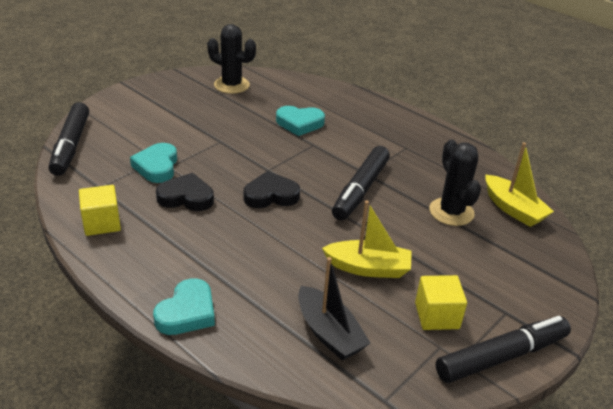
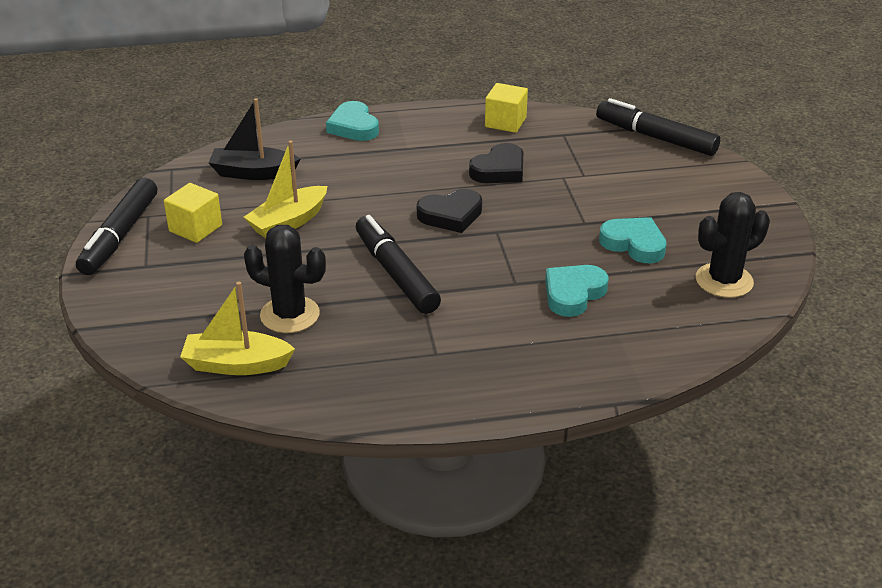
camera: 130 degrees right, 0 degrees up
turquoise heart [130,143,177,183] -> turquoise heart moved to [599,217,667,263]
black heart [243,171,300,208] -> black heart turned 45 degrees clockwise [417,189,482,233]

